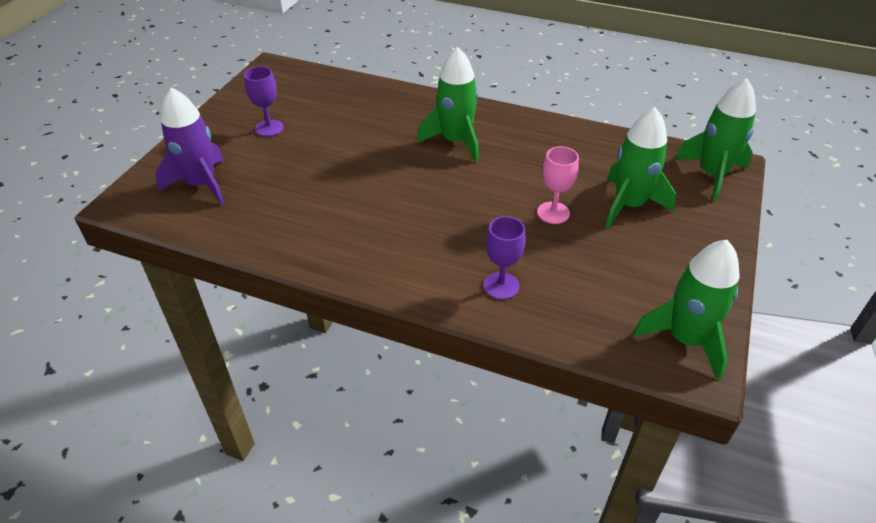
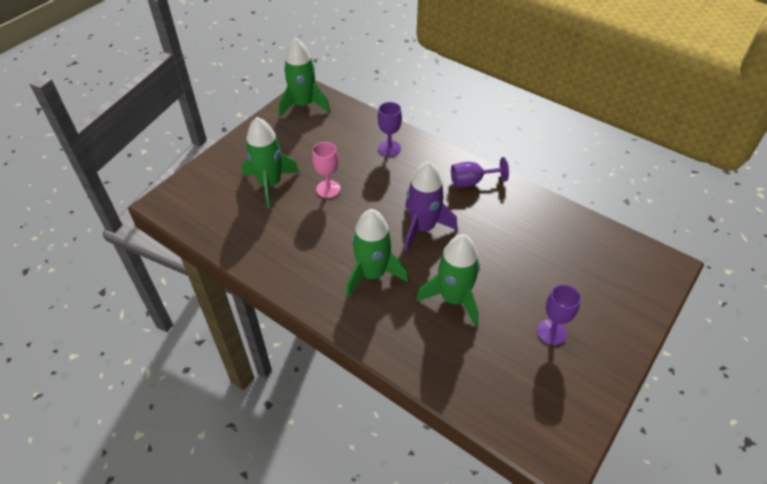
camera: 165 degrees left, 5 degrees up
purple rocket [155,88,225,205] -> purple rocket moved to [405,161,458,251]
green rocket [675,78,756,201] -> green rocket moved to [416,234,480,327]
none -> purple goblet [451,157,509,187]

